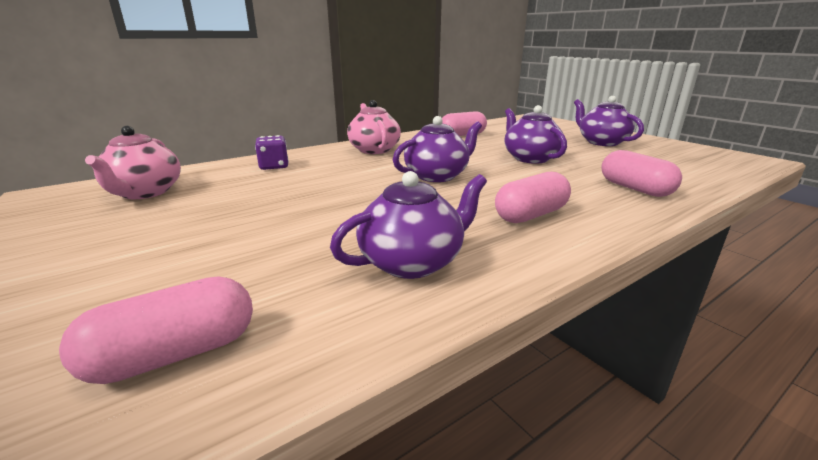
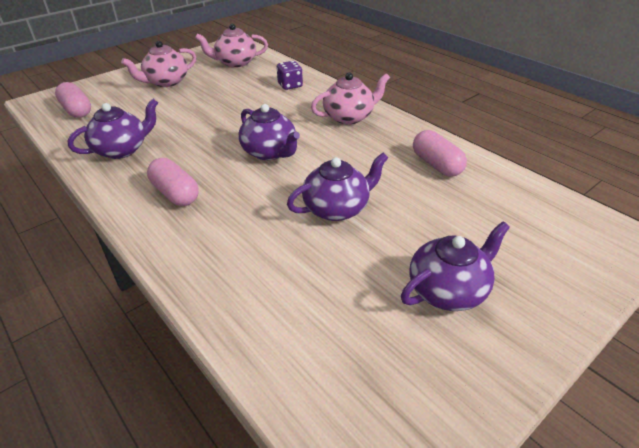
camera: 85 degrees right, 15 degrees up
purple teapot [330,171,487,279] -> purple teapot turned 90 degrees counterclockwise [68,99,158,159]
pink capsule [601,150,682,197] -> none
none -> pink teapot [121,41,196,87]

